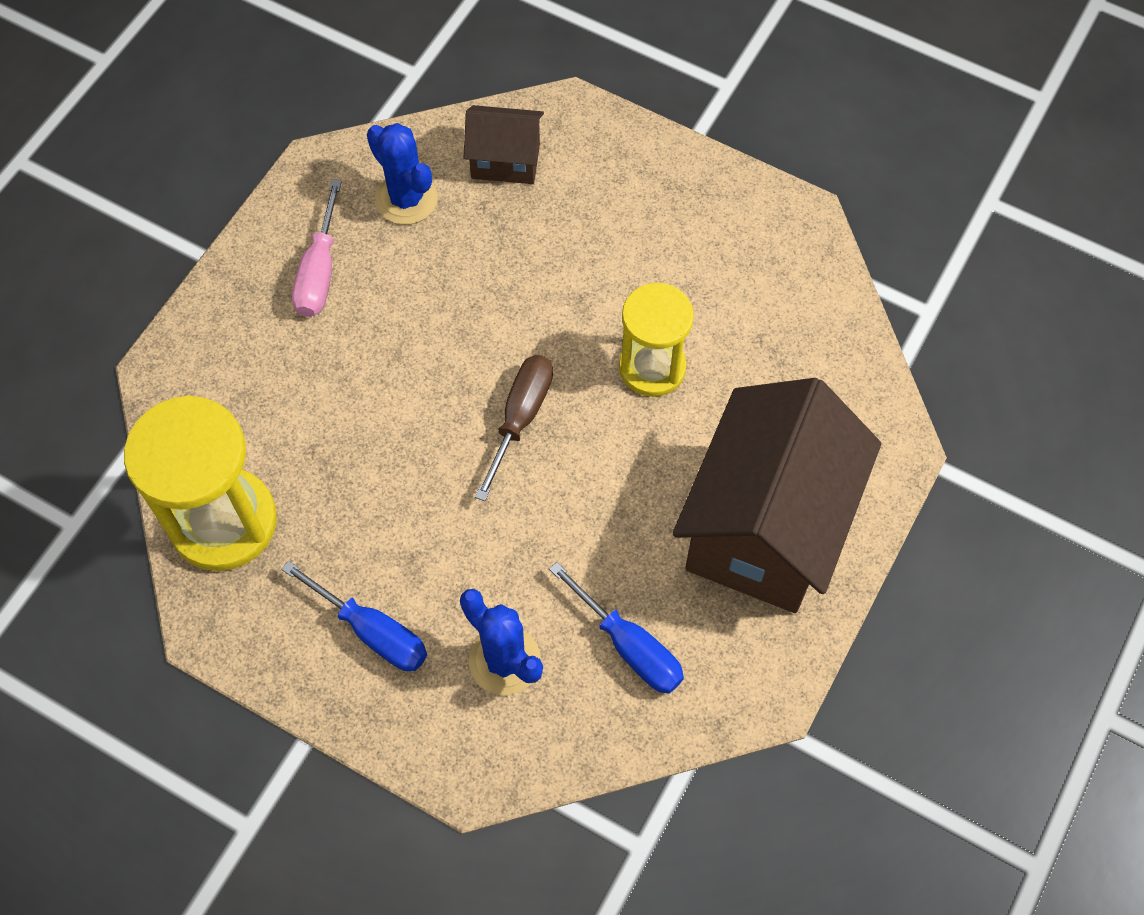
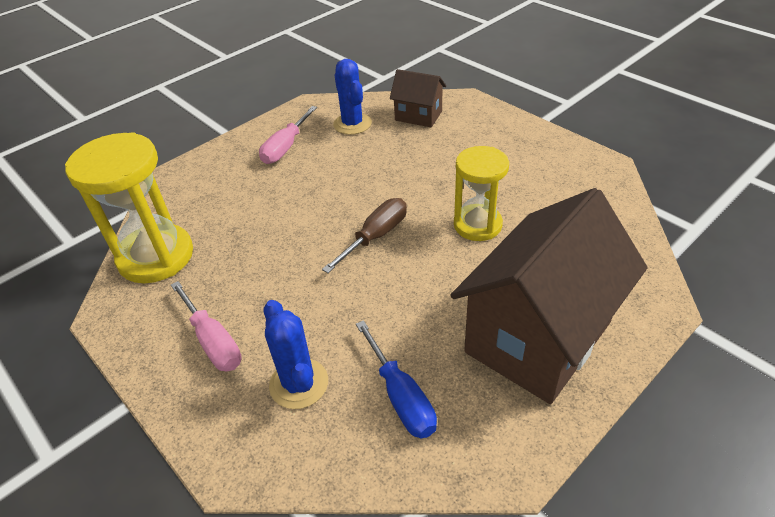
camera: 20 degrees right, 20 degrees down
blue screwdriver [281,561,427,671] -> pink screwdriver [171,281,242,371]

